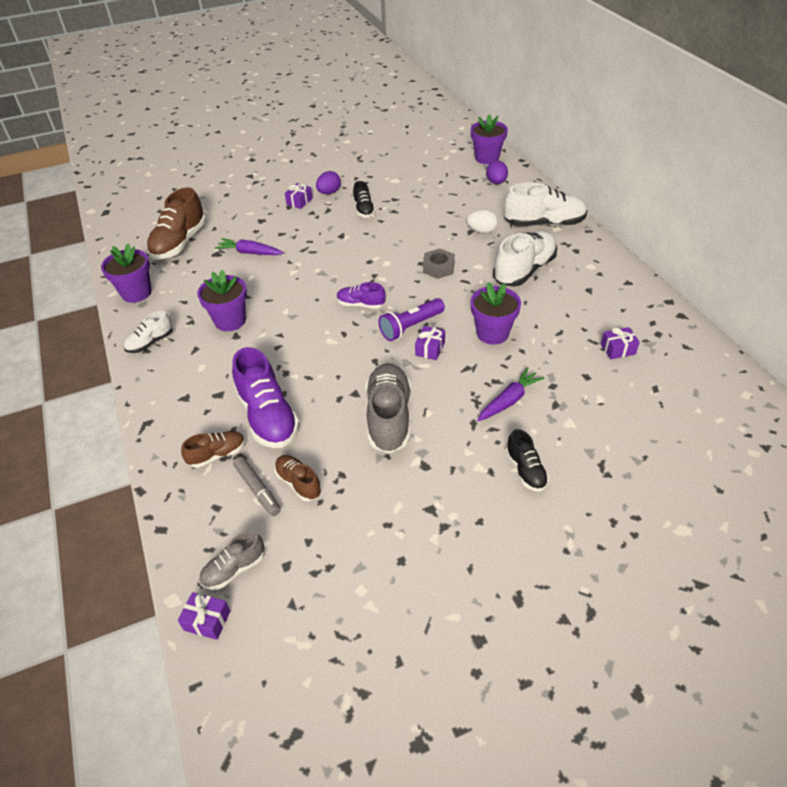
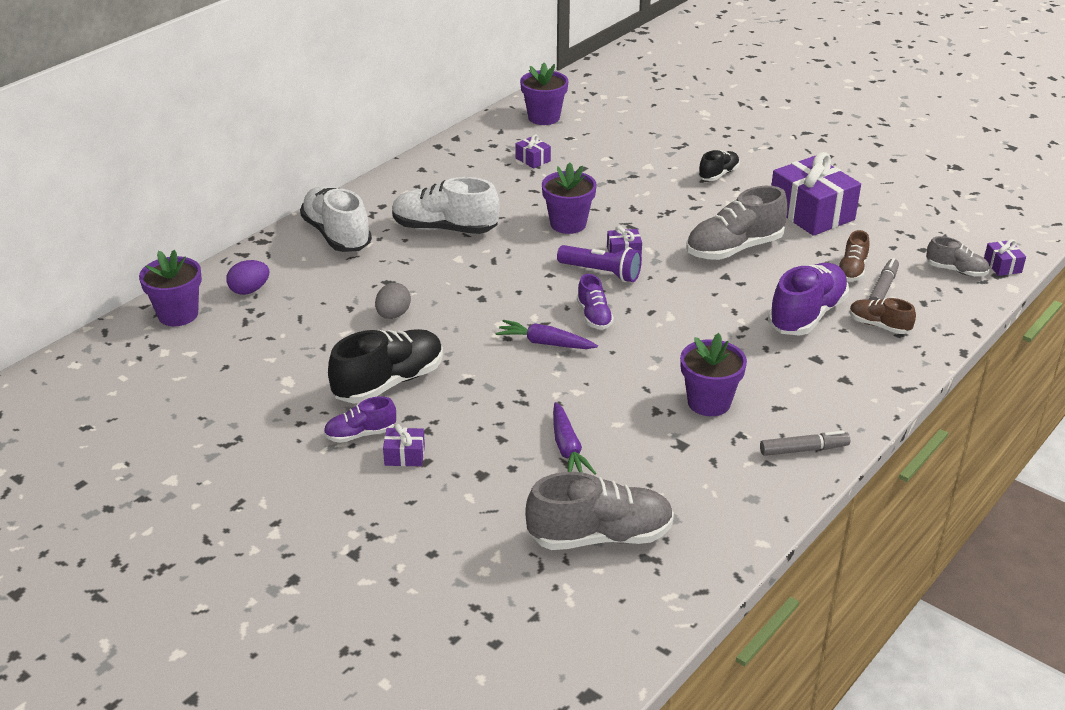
camera: 120 degrees left, 10 degrees down
purple flower pot [101,244,152,303] -> purple flower pot moved to [520,63,568,125]
white shoe [124,311,172,353] -> grey marker [760,431,850,456]
brown shoe [146,188,206,259] -> grey shoe [525,472,674,550]
purple egg [316,171,341,194] -> purple shoe [324,396,396,443]
black shoe [353,181,375,218] -> black shoe [328,329,443,403], size x1.84
grey nut [423,248,455,279] -> none
white egg [467,209,498,234] -> none
purple carrot [477,367,545,421] -> purple carrot moved to [496,320,598,349]
none -> grey egg [375,283,411,319]
none -> purple gift [771,152,861,236]

